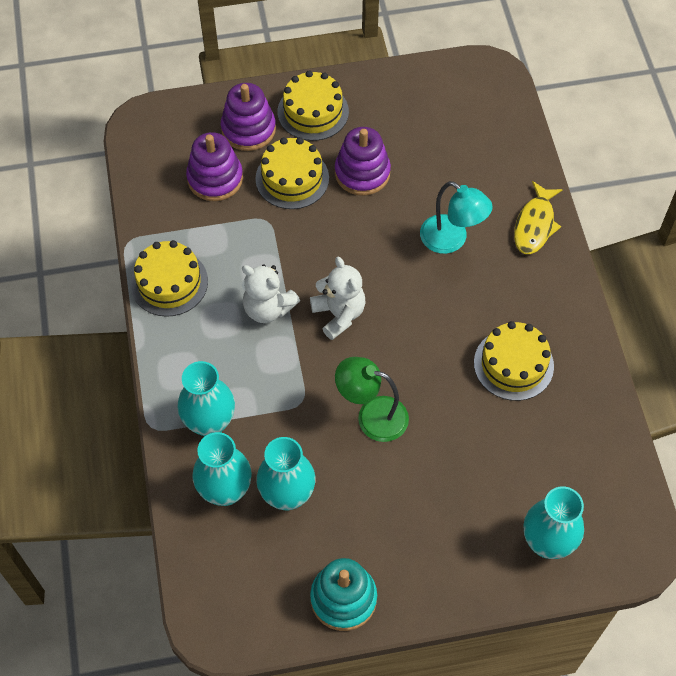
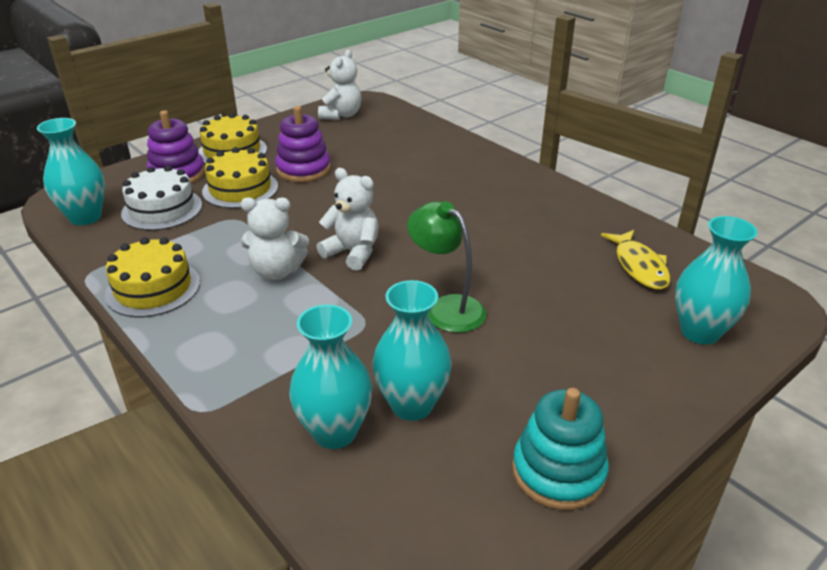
camera: 30 degrees left, 25 degrees down
turquoise vase [177,361,235,437] -> turquoise vase moved to [37,118,105,225]
purple stacking toy [186,132,243,201] -> white cake [121,165,202,230]
green lamp [335,357,409,442] -> green lamp turned 60 degrees clockwise [407,201,486,333]
turquoise lamp [420,181,493,254] -> none
yellow cake [474,321,554,401] -> none
yellow fish [514,181,563,254] -> yellow fish moved to [601,230,670,290]
none -> white teddy bear [318,49,361,120]

